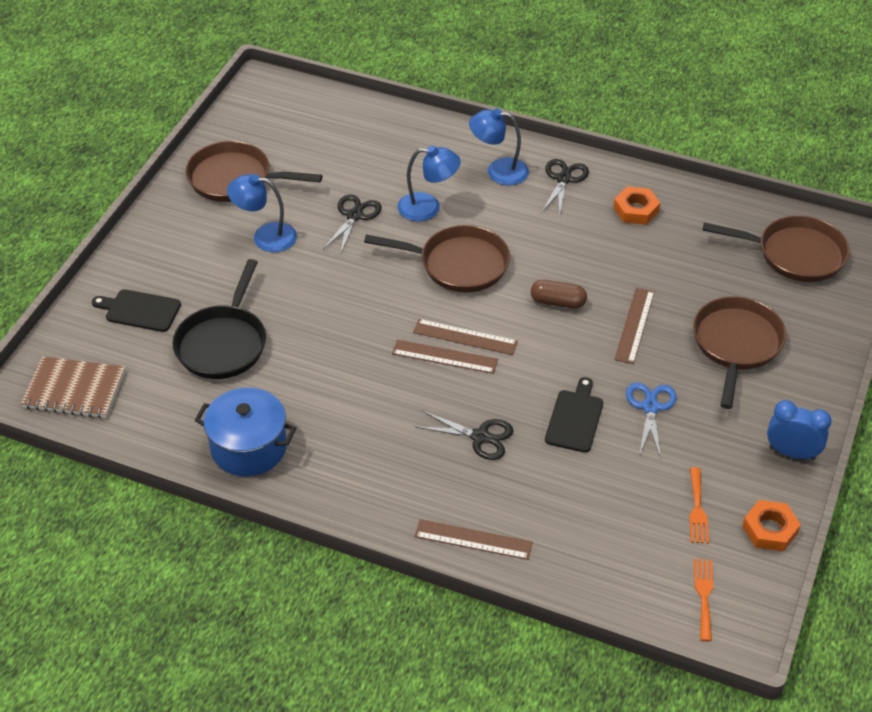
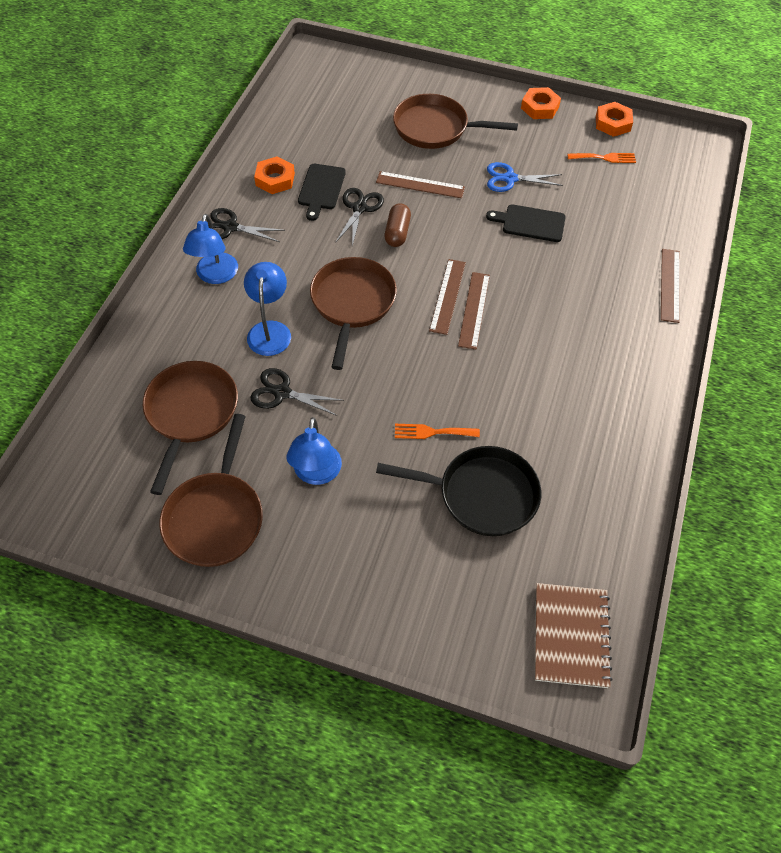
camera: 95 degrees left, 10 degrees up
black cutting board [92,289,181,332] -> black cutting board moved to [298,164,346,221]
blue pot [195,388,297,476] -> none
black scissors [416,411,513,460] -> black scissors moved to [335,188,384,246]
orange fork [694,559,713,641] -> orange fork moved to [395,424,480,439]
brown pan [702,216,850,282] -> brown pan moved to [143,361,238,495]
blue clock [767,400,832,460] -> orange nut [521,87,561,119]

